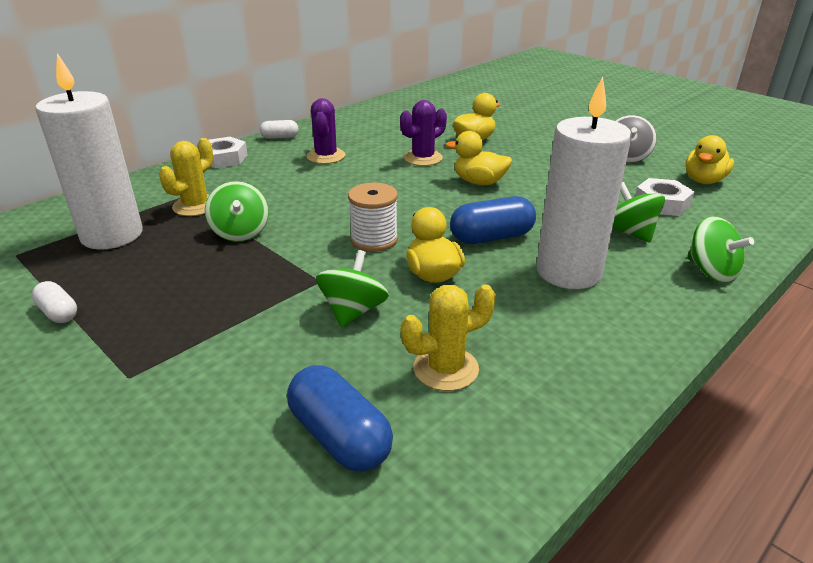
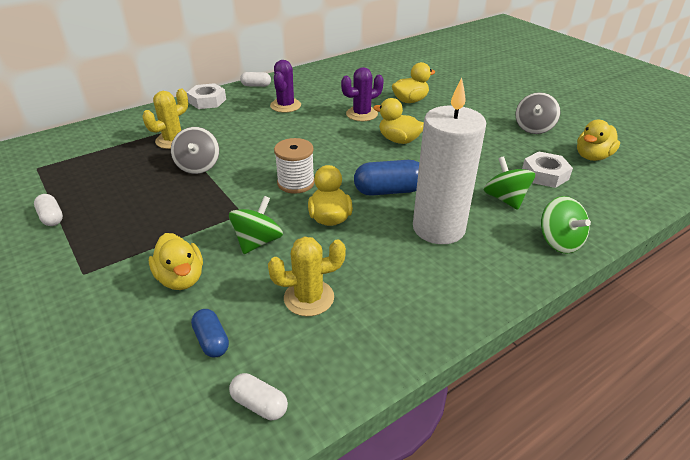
camera: 10 degrees right, 5 degrees up
white candle [35,53,143,250] -> none
green spinning top [205,181,269,242] -> grey spinning top [171,127,219,174]
blue capsule [287,365,393,472] -> blue capsule [191,309,229,357], size x0.58
none -> yellow duck [149,233,203,290]
none -> white capsule [229,373,288,420]

